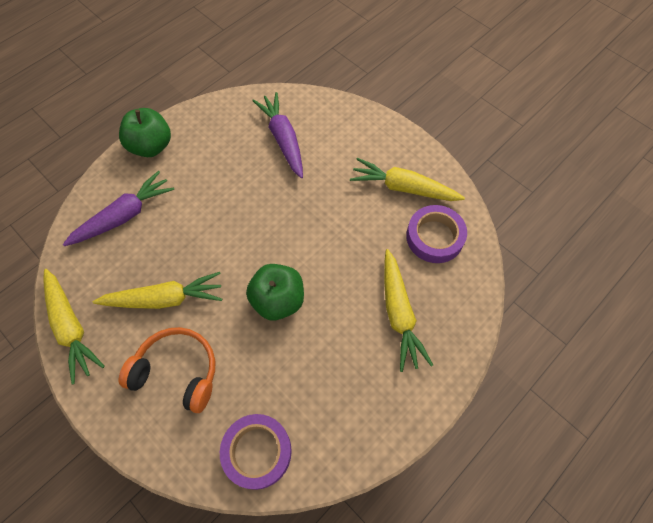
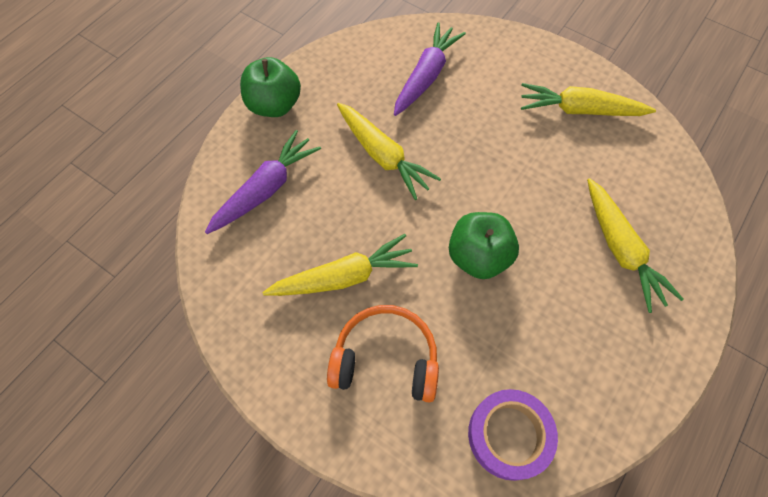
camera: 10 degrees left, 0 degrees up
yellow carrot [43,269,105,384] -> yellow carrot moved to [337,103,441,200]
purple carrot [252,92,303,178] -> purple carrot turned 60 degrees clockwise [394,22,466,116]
purple tape [406,205,467,263] -> none

